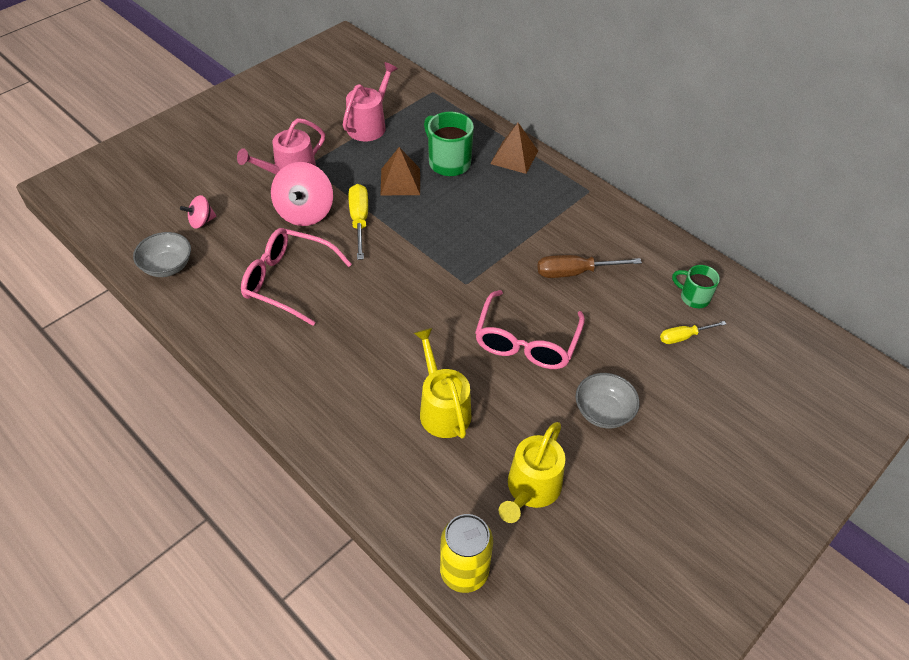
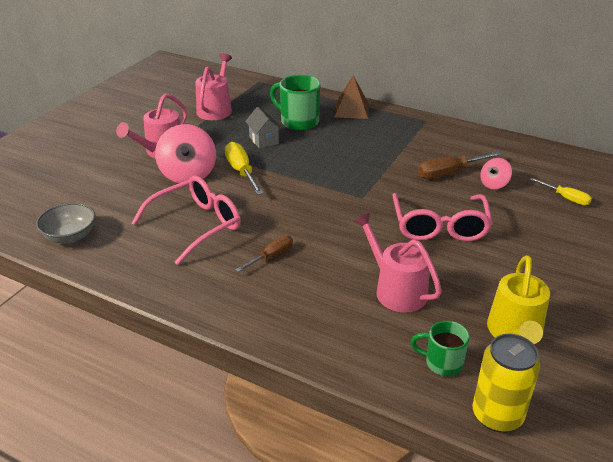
camera: 15 degrees left, 15 degrees down
pink spinning top [180,195,216,229] -> pink spinning top moved to [480,158,512,189]
pink glasses [241,228,352,326] -> pink glasses turned 135 degrees clockwise [131,176,241,265]
brown pyramid [381,147,420,195] -> grey house [245,107,282,149]
yellow watering can [414,328,472,439] -> pink watering can [353,212,442,313]
grey bowl [575,373,640,428] -> none
yellow screwdriver [660,321,726,344] -> yellow screwdriver turned 105 degrees counterclockwise [530,177,592,205]
green mug [672,265,720,308] -> green mug moved to [410,321,470,376]
none -> brown screwdriver [235,236,293,272]

